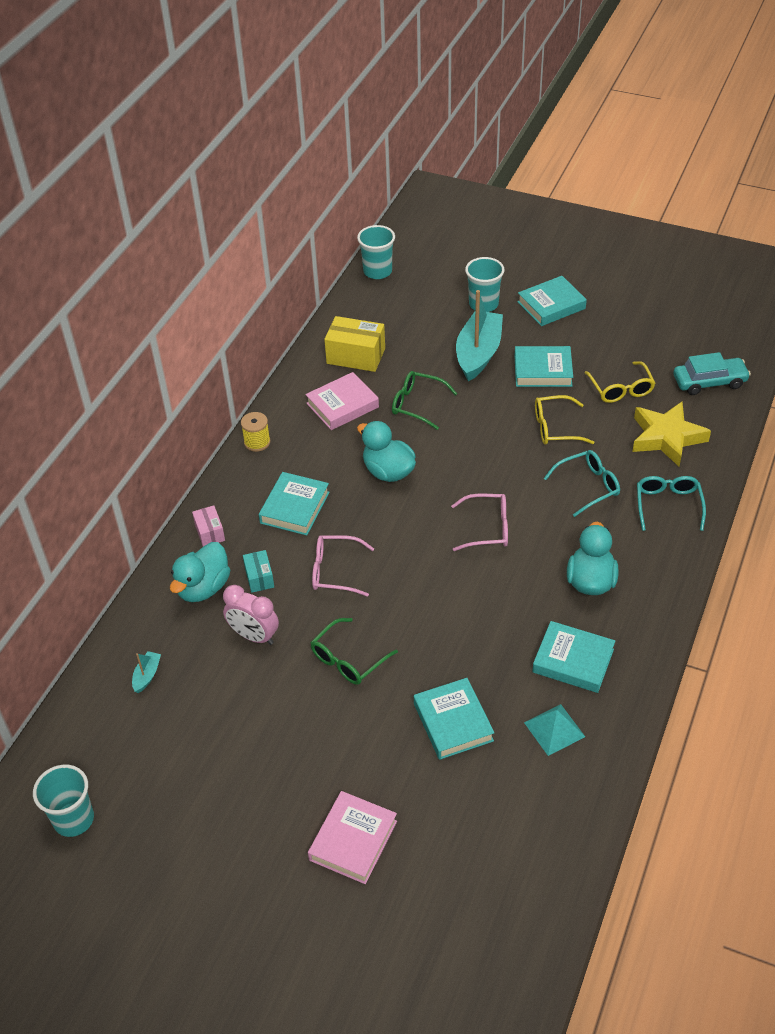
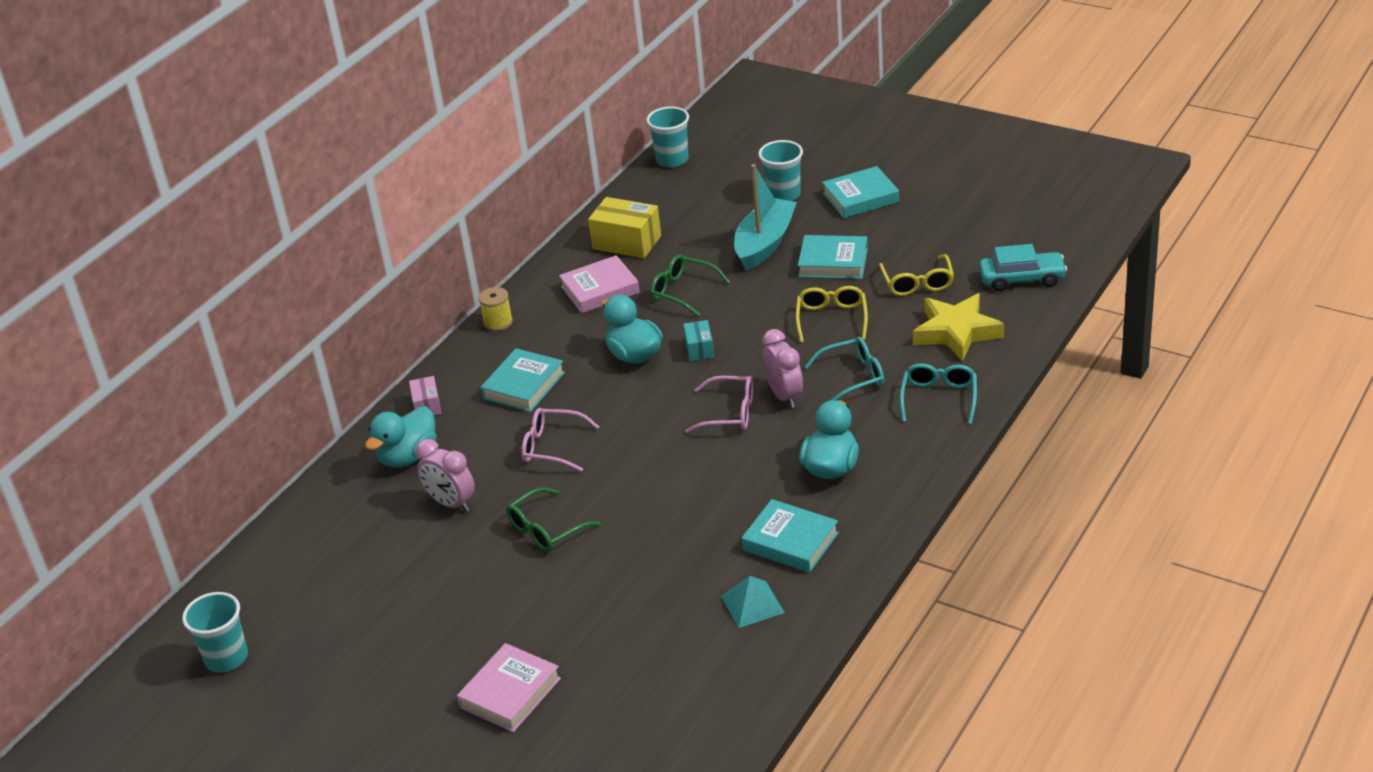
camera: 10 degrees right, 10 degrees down
turquoise boat [132,651,161,693] -> none
turquoise box [243,550,274,593] -> turquoise box moved to [683,320,714,361]
turquoise book [414,678,494,760] -> none
yellow glasses [535,395,595,445] -> yellow glasses turned 90 degrees clockwise [796,286,868,343]
none -> pink clock [762,329,803,408]

